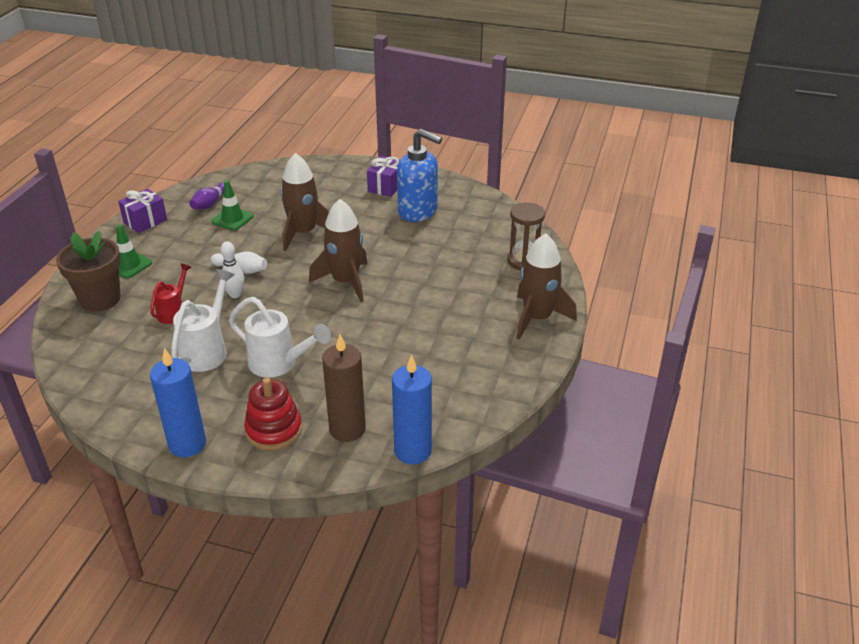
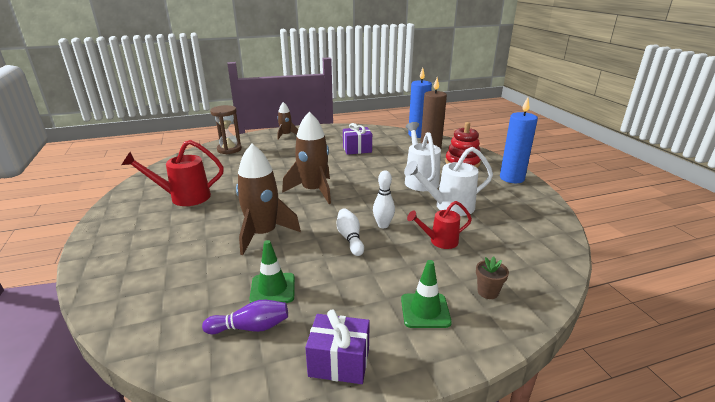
camera: 125 degrees left, 10 degrees down
brown flower pot [56,231,121,312] -> brown flower pot [476,257,509,299], size x0.44
purple gift [367,156,400,197] -> purple gift moved to [343,123,372,155]
blue soap dispenser [397,129,442,222] -> red watering can [122,140,224,206]
brown rocket [516,233,577,339] -> brown rocket [277,102,298,140], size x0.55

